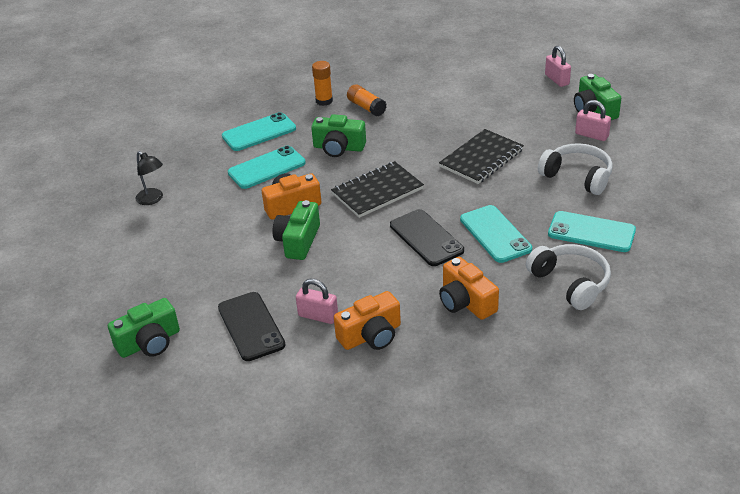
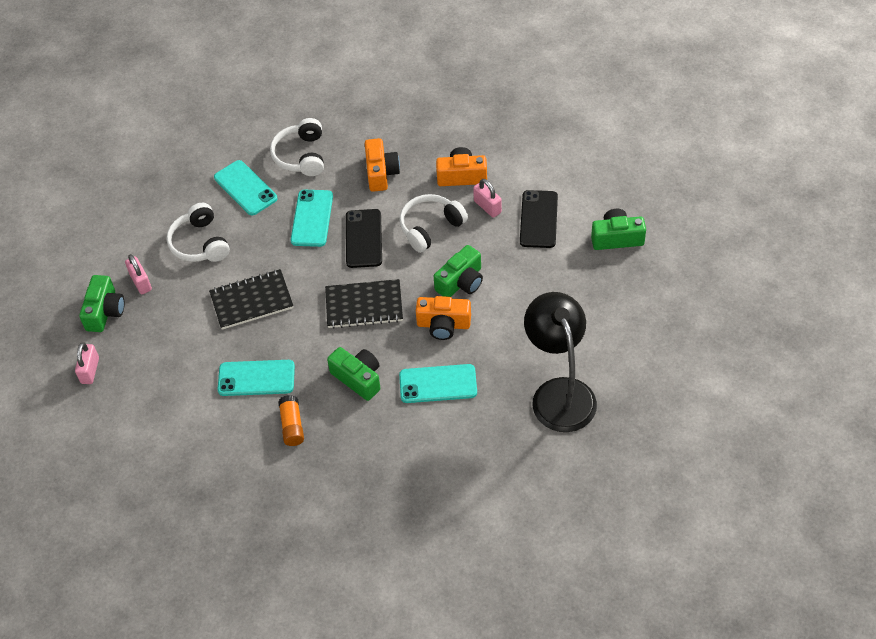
camera: 150 degrees left, 15 degrees up
black lamp [135,151,163,205] -> black lamp [524,292,597,432], size x2.27
turquoise phone [222,112,296,151] -> turquoise phone moved to [218,360,295,396]
orange glue stick [312,61,333,106] -> none
none -> white headphones [399,194,468,253]

